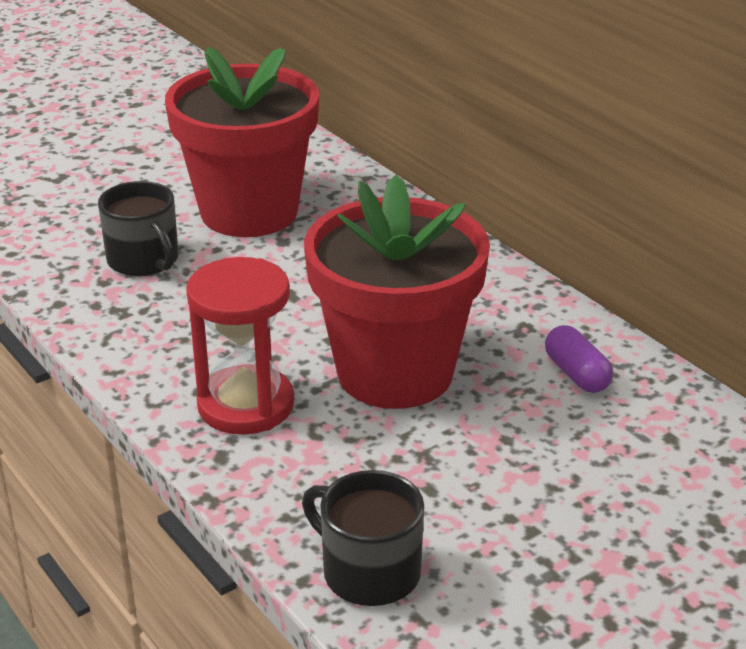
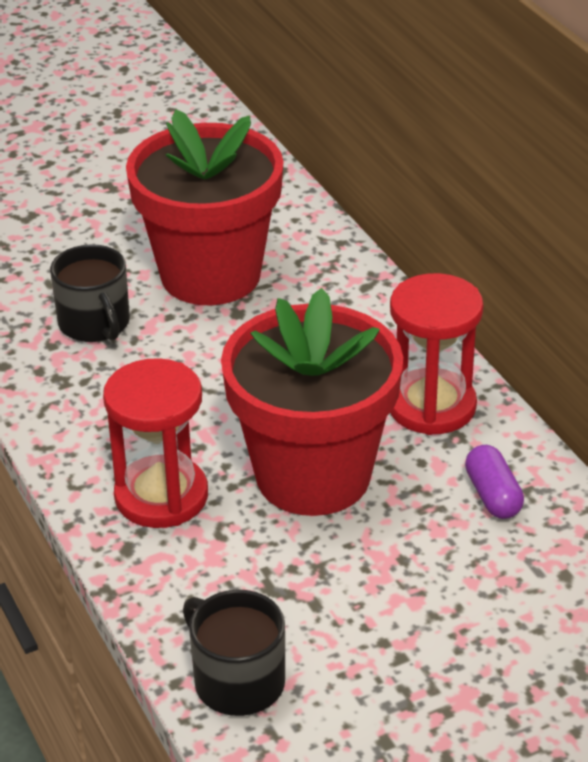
camera: 10 degrees right, 5 degrees up
none -> red hourglass [390,273,484,435]

